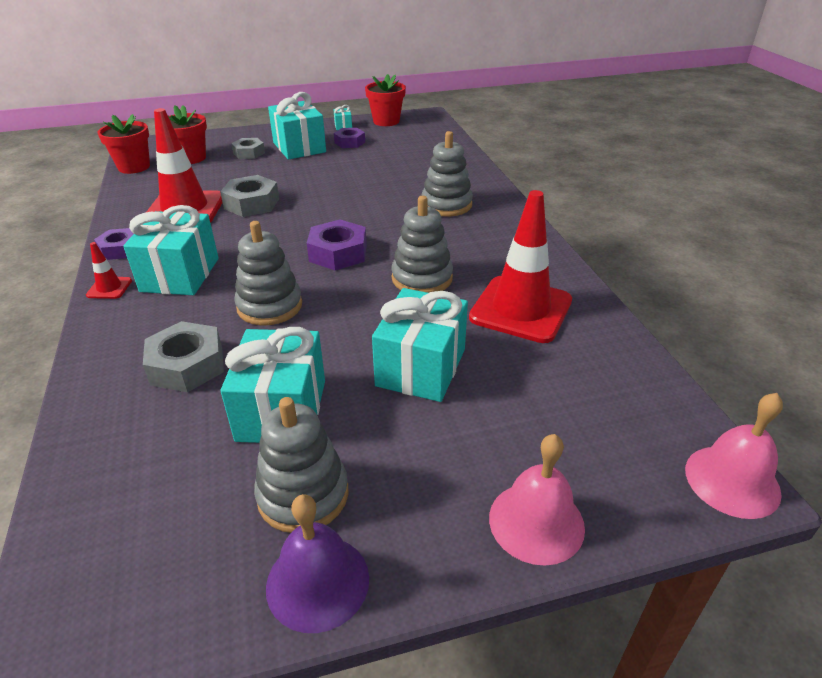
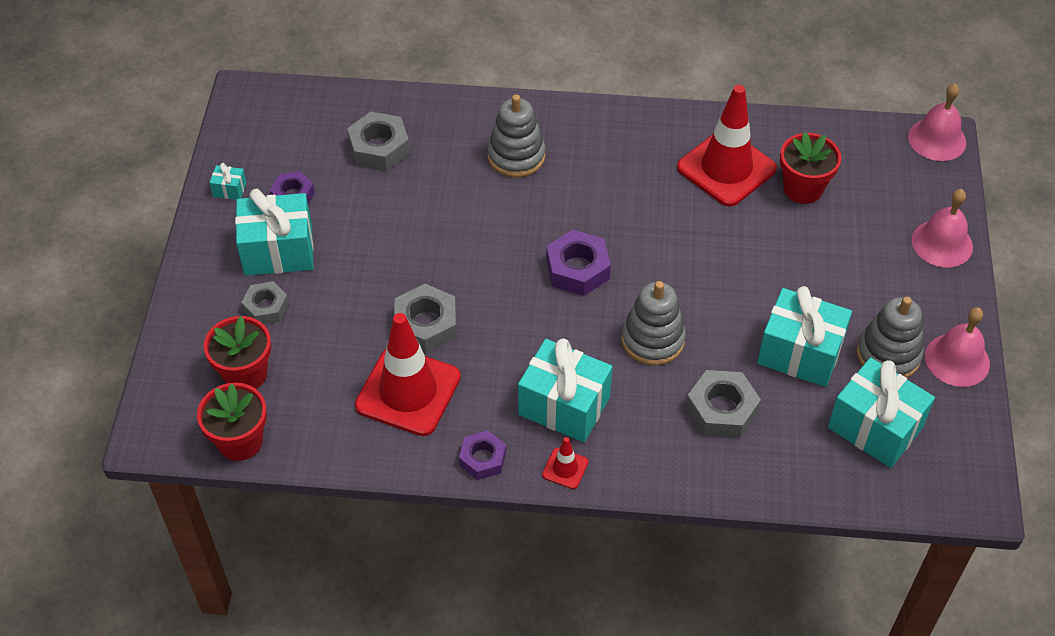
camera: 70 degrees left, 15 degrees up
purple bell [266,494,369,633] -> pink bell [925,307,990,387]
red flower pot [365,74,406,126] -> red flower pot moved to [780,131,842,204]
turquoise gift [372,288,468,402] -> turquoise gift moved to [828,358,935,468]
grey stacking toy [391,196,453,293] -> none
none -> grey nut [347,112,410,171]

